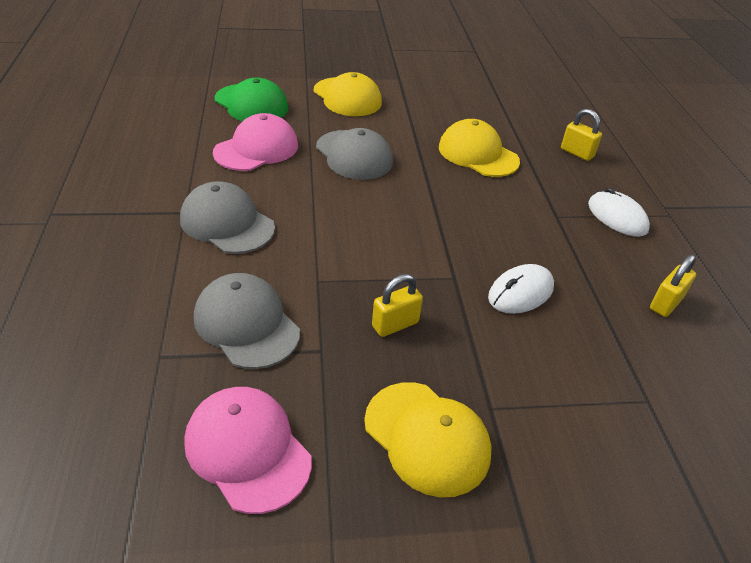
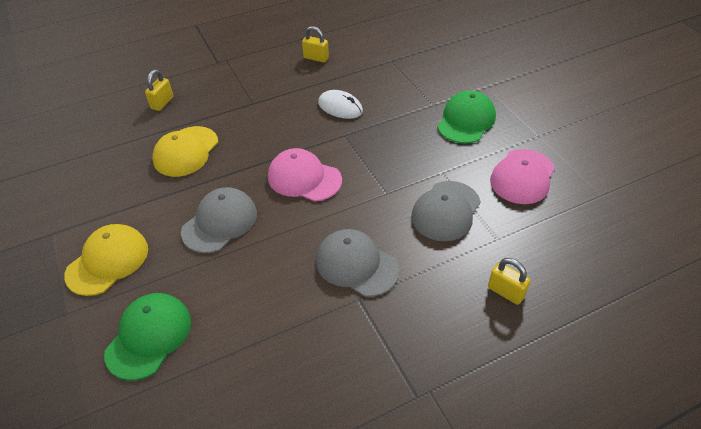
camera: 105 degrees left, 5 degrees up
grey cap [180,181,275,254] -> grey cap turned 105 degrees clockwise [316,229,400,297]
pink cap [213,113,298,171] -> pink cap moved to [268,148,342,202]
yellow cap [364,382,492,498] -> green cap [437,90,496,143]
yellow padlock [372,274,423,337] -> yellow padlock moved to [488,258,530,305]
white mouse [588,187,650,237] -> none

